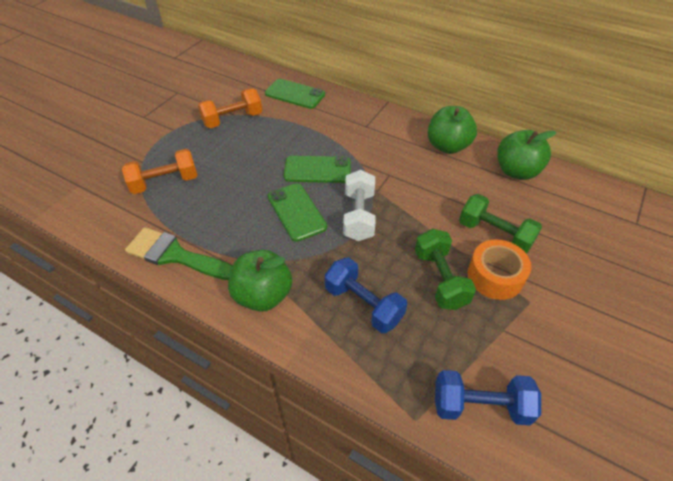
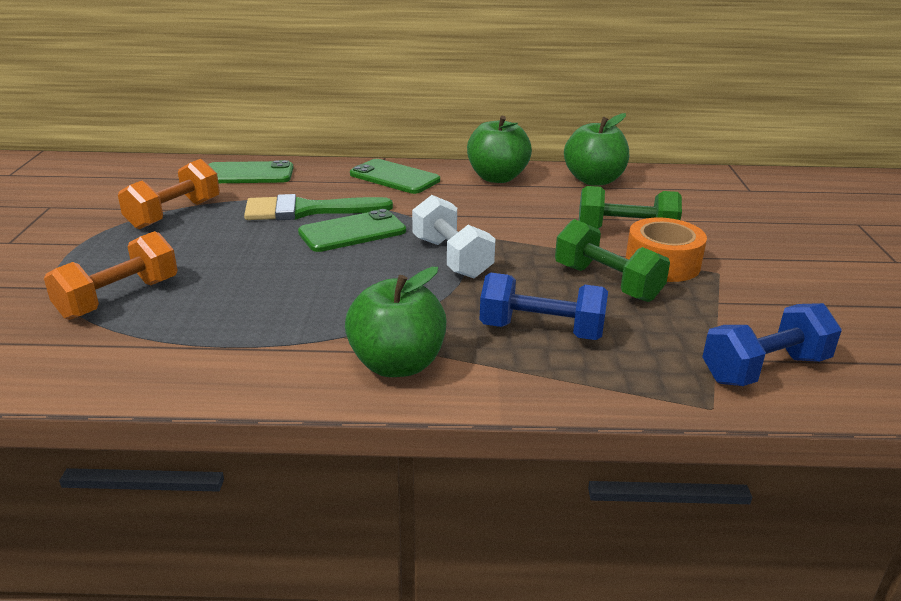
camera: 30 degrees left, 20 degrees down
green brush [125,227,232,280] -> green brush moved to [244,194,393,220]
green phone [268,183,327,242] -> green phone moved to [350,159,440,194]

